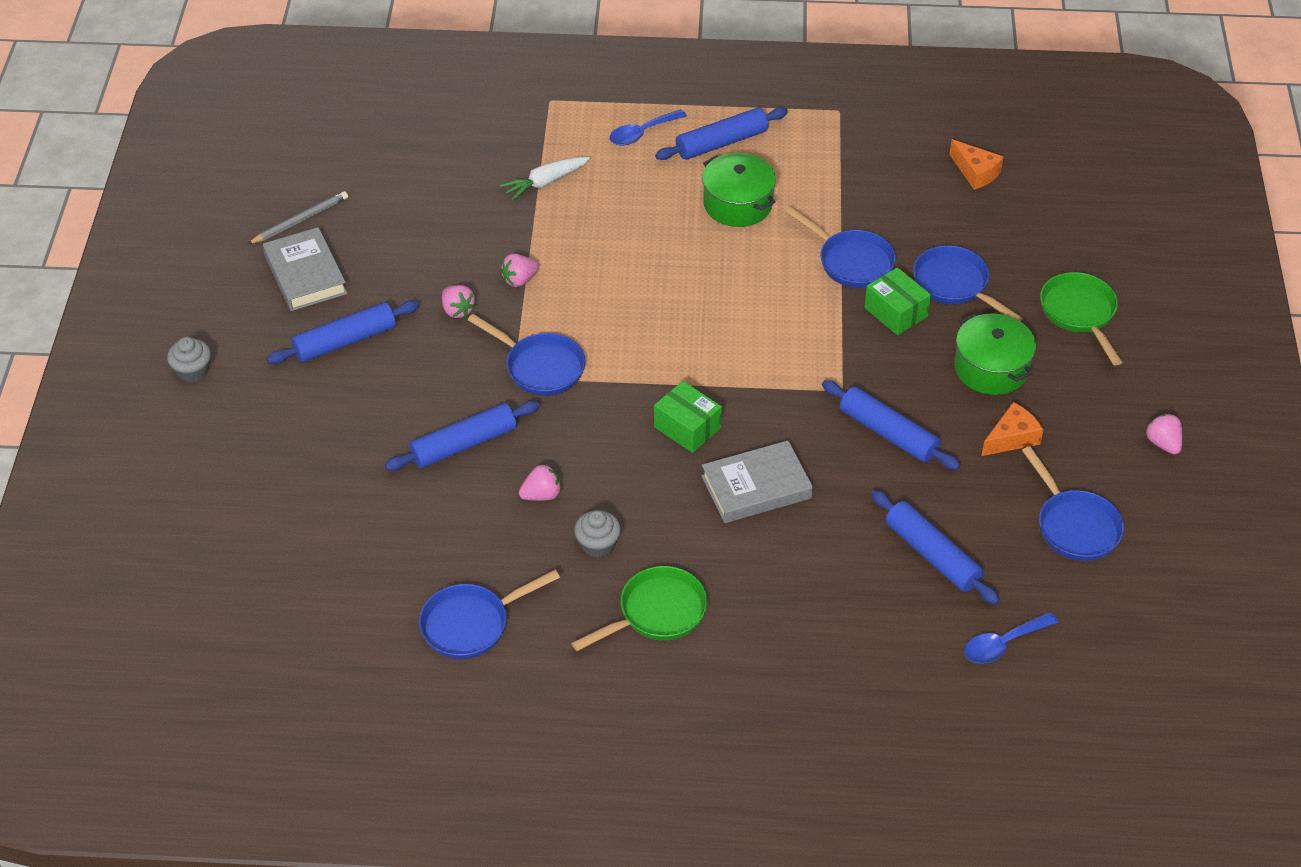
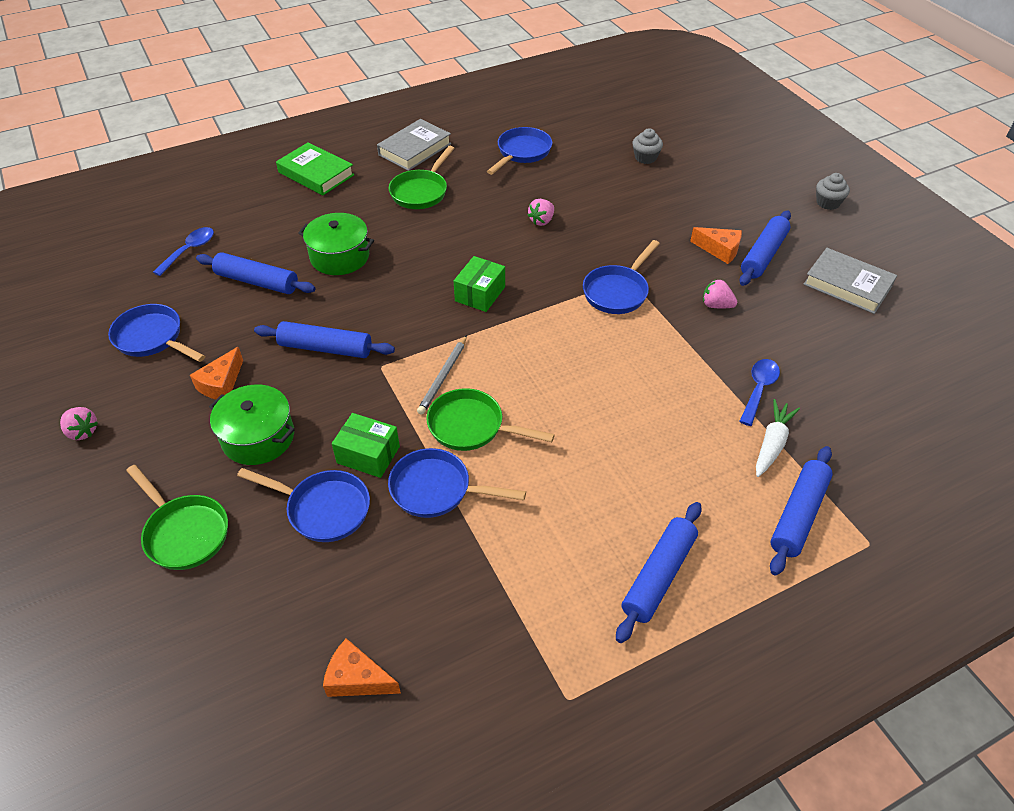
camera: 150 degrees right, 0 degrees up
grey pencil [248,191,348,244] -> grey pencil moved to [417,335,467,415]
blue rolling pin [385,401,540,471] -> blue rolling pin moved to [770,446,833,576]
blue pan [468,314,585,396] -> blue pan turned 60 degrees counterclockwise [583,240,660,314]
pink strawberry [501,254,539,287] -> none
grey cupcake [574,510,621,558] -> grey cupcake moved to [632,128,663,164]
blue spoon [610,109,687,145] -> blue spoon moved to [739,359,780,426]
green box [654,381,722,453] -> green box turned 75 degrees counterclockwise [454,256,505,312]
green pot [702,153,776,227] -> green pot moved to [298,213,374,275]
grey book [702,441,813,523] -> grey book moved to [377,119,451,171]
none -> green book [276,142,354,195]
none -> green pan [426,388,555,451]
none -> orange cheese [690,227,742,264]

